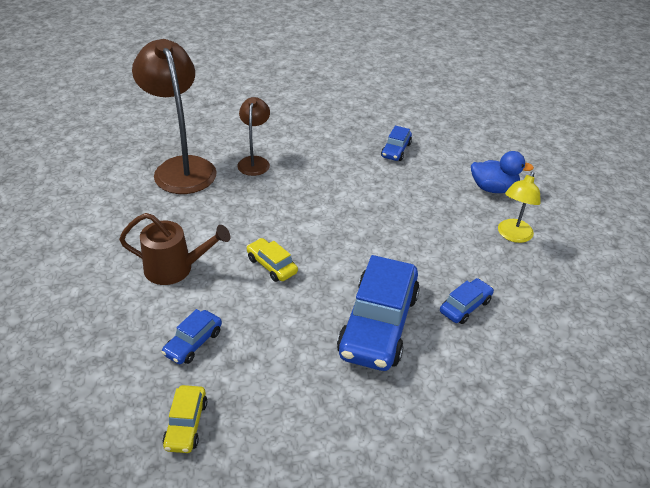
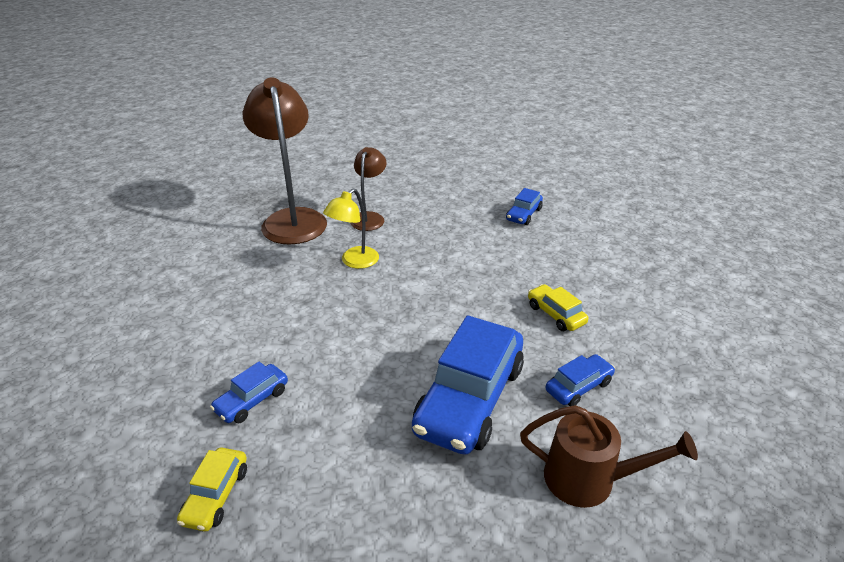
camera: 10 degrees right, 5 degrees down
brown watering can [119,213,230,285] -> brown watering can moved to [520,405,698,508]
yellow car [246,238,298,282] -> yellow car moved to [528,284,589,331]
blue duck [471,151,534,193] -> none
yellow lamp [498,171,541,243] -> yellow lamp moved to [323,188,379,269]

